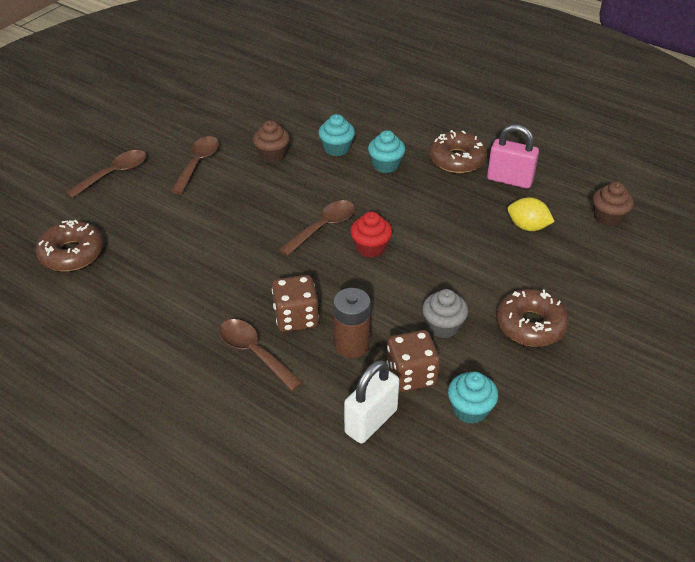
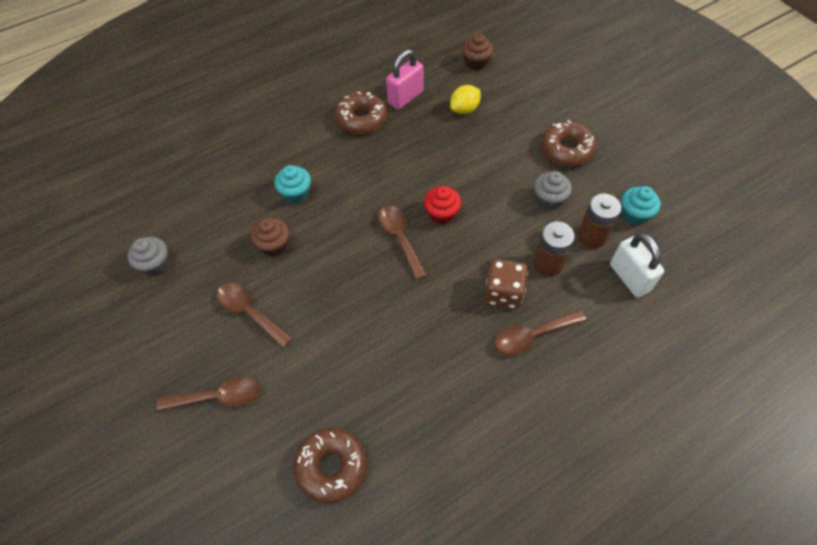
camera: 65 degrees left, 15 degrees up
brown spoon [66,150,146,198] -> brown spoon turned 105 degrees clockwise [157,377,261,411]
turquoise cupcake [368,130,405,173] -> none
brown dice [386,330,440,392] -> brown battery [578,194,621,249]
none -> grey cupcake [127,237,169,276]

